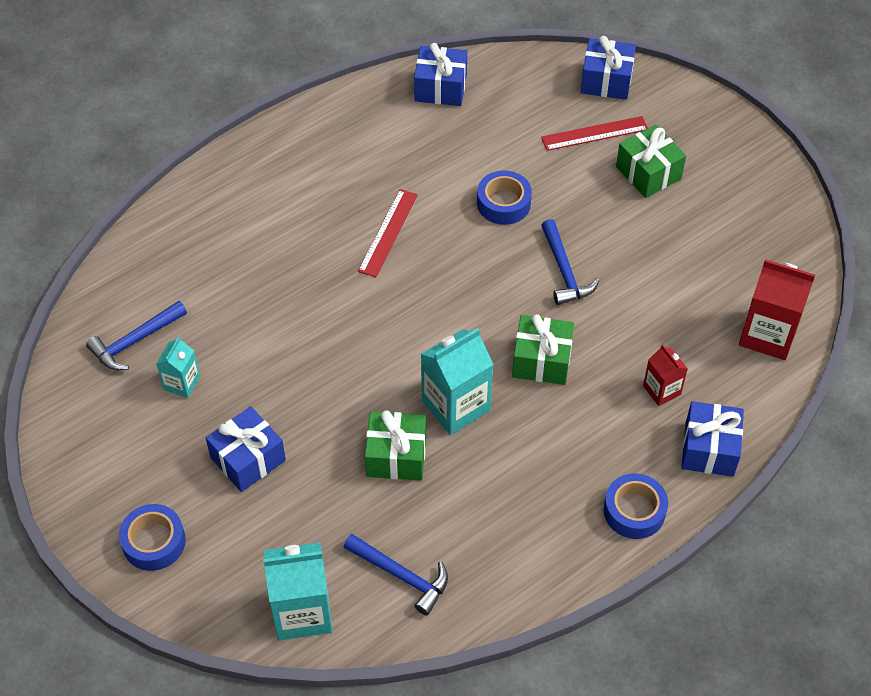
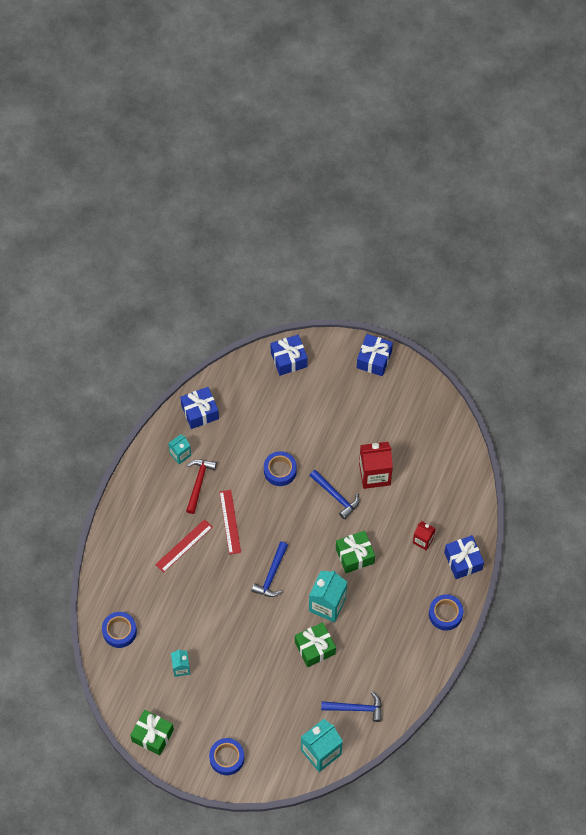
camera: 30 degrees left, 10 degrees up
blue hammer [86,301,187,370] -> blue hammer moved to [251,542,288,597]
blue gift [206,406,286,492] -> blue gift moved to [357,334,393,376]
red ruler [541,116,648,151] -> red ruler moved to [155,519,213,573]
green gift [616,125,686,198] -> green gift moved to [130,710,174,756]
red carton [739,259,815,360] -> red carton moved to [359,442,393,489]
none -> blue tape [102,612,137,648]
none -> turquoise carton [168,434,191,464]
none -> red hammer [186,459,217,514]

